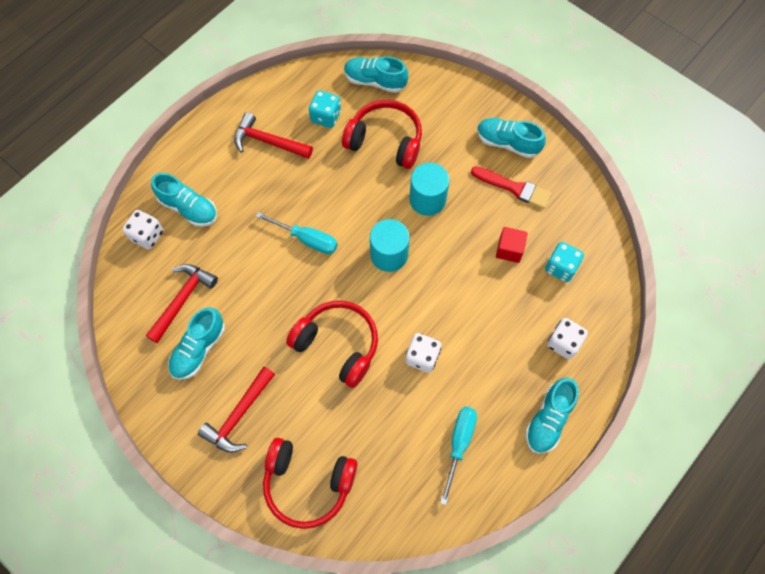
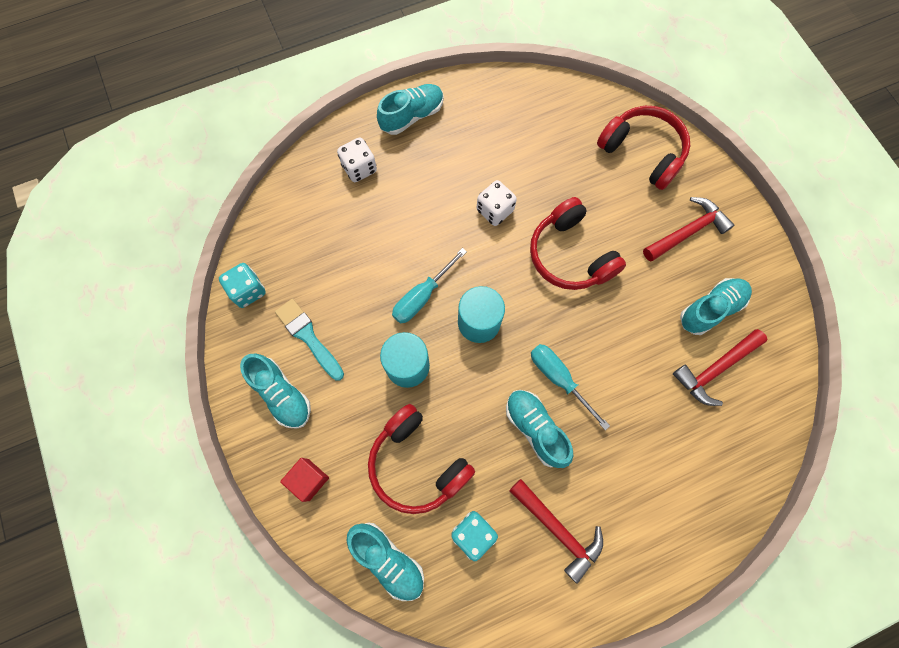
camera: 155 degrees left, 5 degrees up
white dice [122,210,163,249] -> none
turquoise shoe [151,173,217,227] -> turquoise shoe moved to [506,390,573,468]
turquoise screwdriver [440,407,477,505] -> turquoise screwdriver moved to [392,248,467,323]
red brush [471,166,551,209] -> turquoise brush [275,299,344,381]
red cube [496,227,528,263] -> red cube moved to [280,458,329,502]
turquoise dice [545,242,584,282] -> turquoise dice moved to [219,263,266,308]

